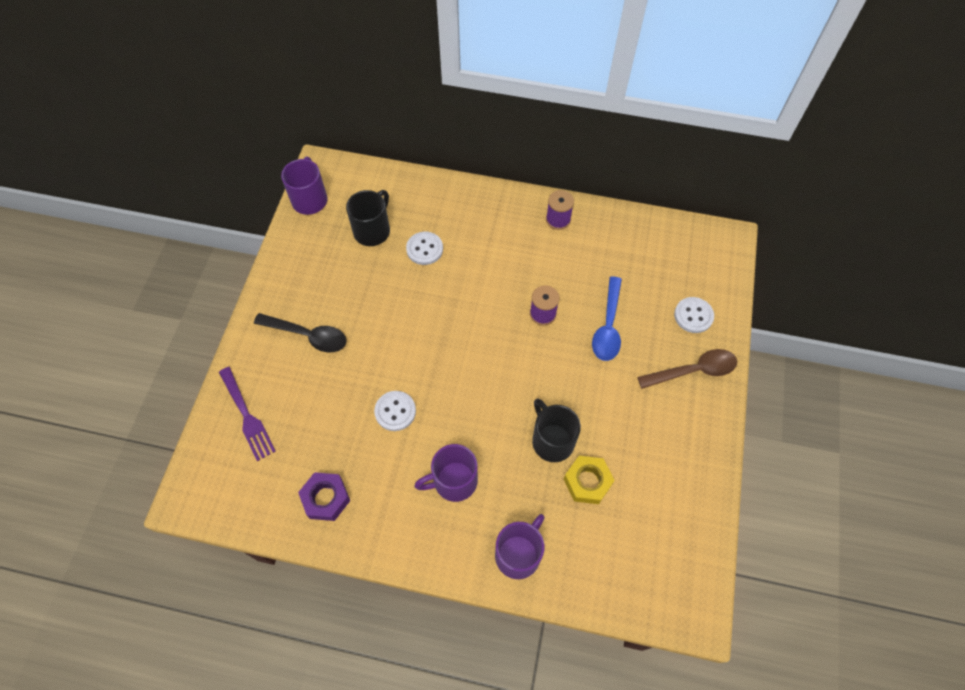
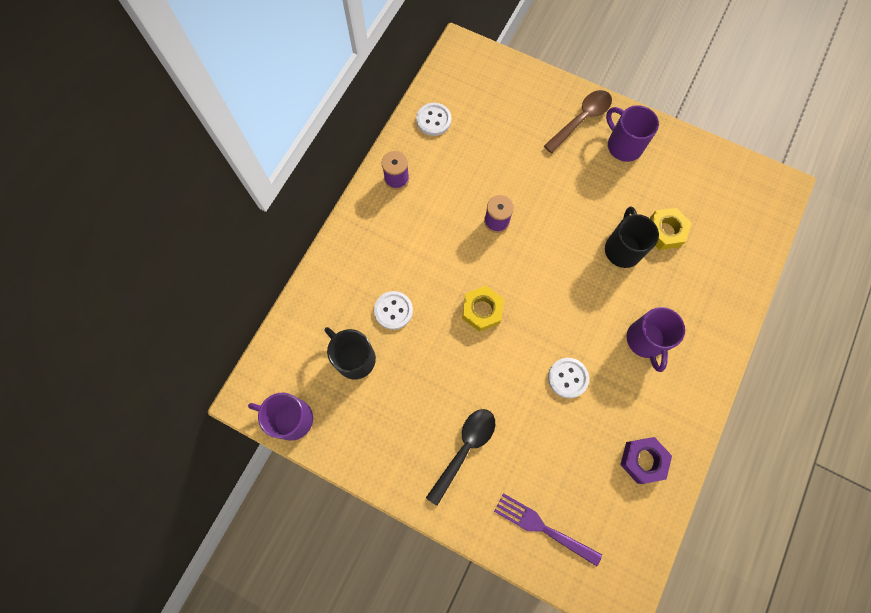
camera: 75 degrees left, 10 degrees up
purple fork [219,367,276,461] -> purple fork turned 135 degrees counterclockwise [494,493,602,566]
purple mug [495,514,545,579] -> purple mug moved to [606,105,659,162]
black mug [532,398,581,462] -> black mug turned 105 degrees clockwise [605,206,659,268]
blue spoon [592,277,622,361] -> none
brown spoon [637,349,737,389] -> brown spoon turned 45 degrees clockwise [544,90,612,153]
white button [674,297,714,333] -> white button moved to [416,103,451,136]
none -> yellow nut [462,286,504,332]

